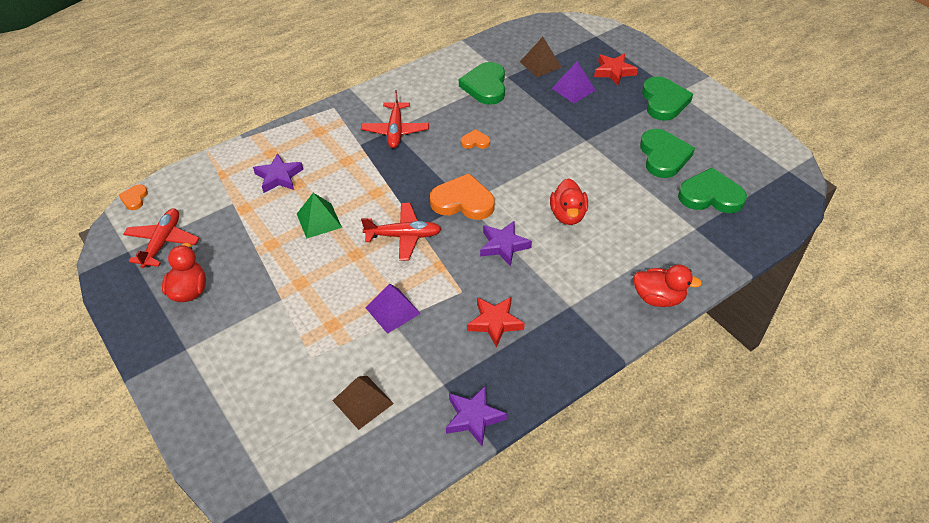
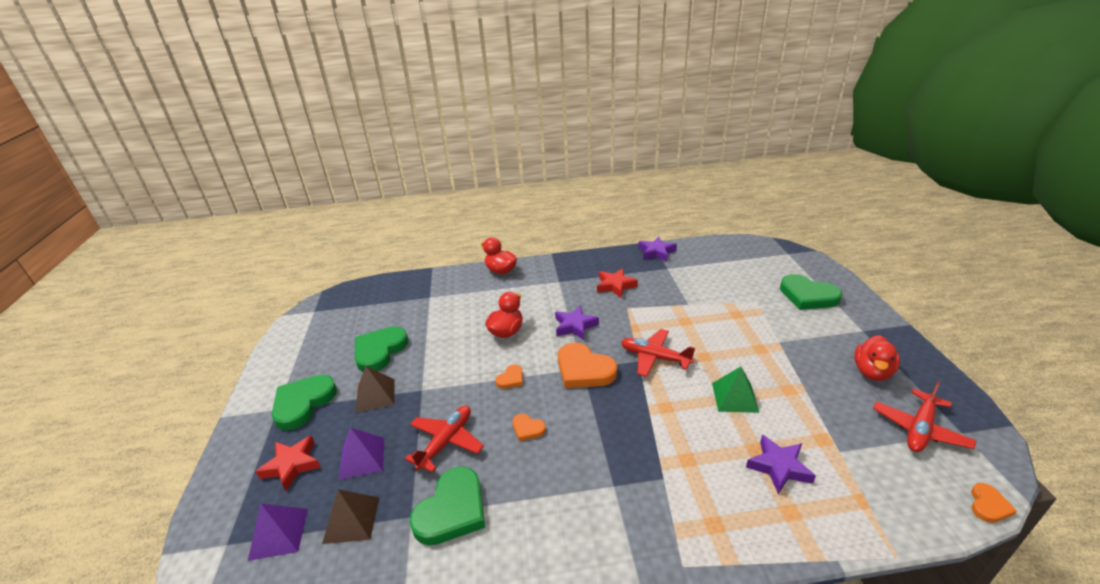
camera: 150 degrees left, 15 degrees down
brown pyramid [333,376,394,430] -> brown pyramid moved to [356,366,395,413]
red plane [361,90,429,148] -> red plane moved to [405,406,484,472]
purple pyramid [365,283,421,334] -> purple pyramid moved to [248,504,308,561]
green heart [678,168,747,213] -> green heart moved to [780,274,842,310]
none -> orange heart [495,365,523,389]

